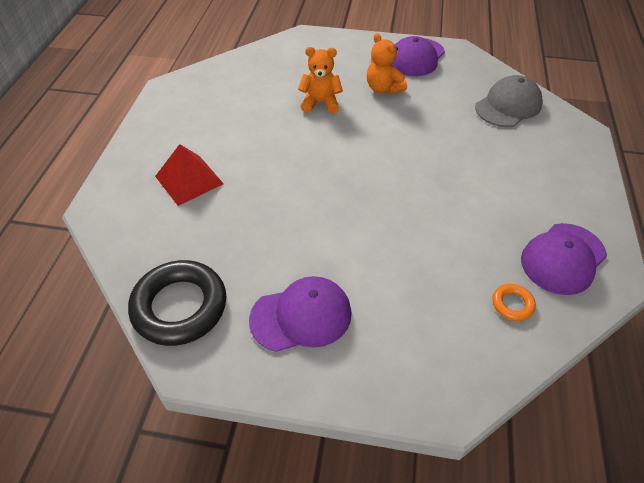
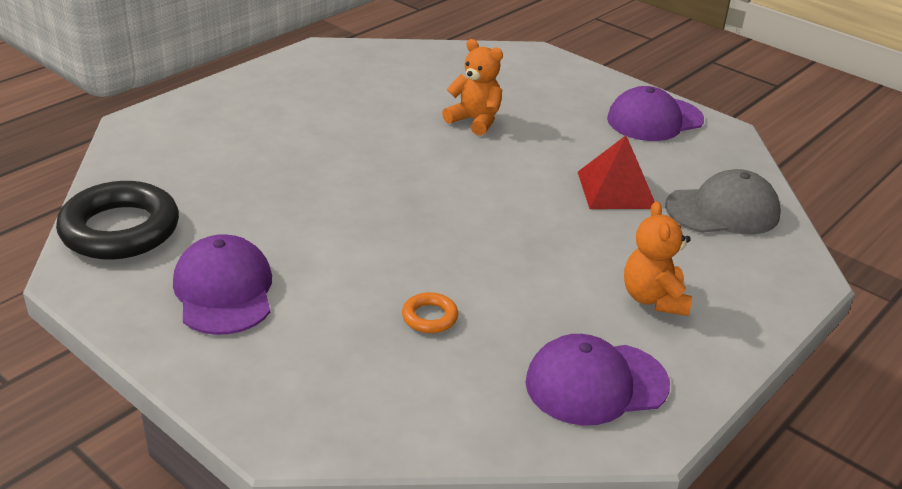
camera: 30 degrees right, 15 degrees down
red pyramid [155,144,224,206] -> red pyramid moved to [578,135,655,209]
purple cap [249,276,351,352] -> purple cap turned 120 degrees counterclockwise [173,234,272,335]
orange teddy bear [367,33,407,94] -> orange teddy bear moved to [624,201,692,316]
orange ring [492,284,536,321] -> orange ring moved to [402,292,458,333]

